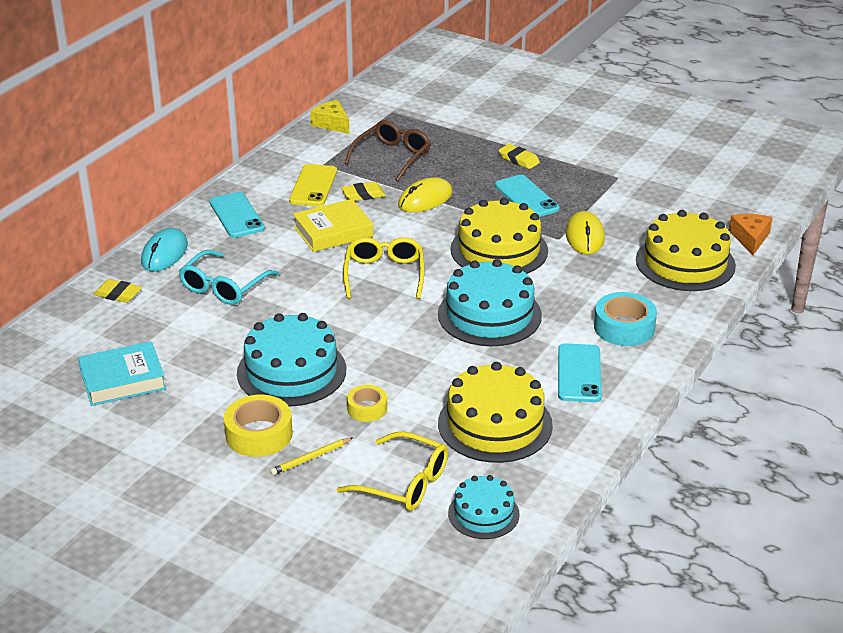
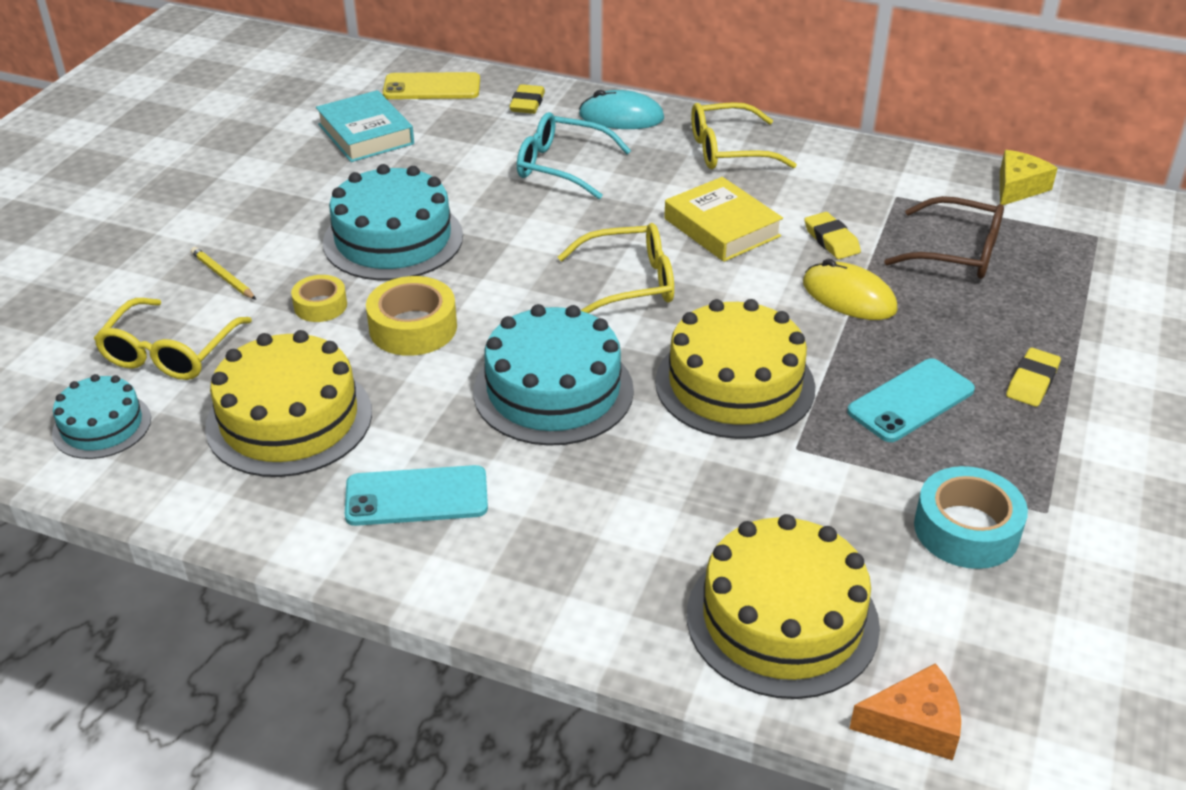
camera: 80 degrees right, 5 degrees up
turquoise phone [210,192,265,238] -> yellow glasses [691,102,797,169]
yellow tape [224,395,293,457] -> yellow tape moved to [366,276,457,356]
yellow phone [289,164,337,206] -> yellow phone moved to [383,72,480,99]
yellow mouse [566,211,605,254] -> none
turquoise tape [594,292,657,346] -> turquoise tape moved to [914,466,1028,569]

